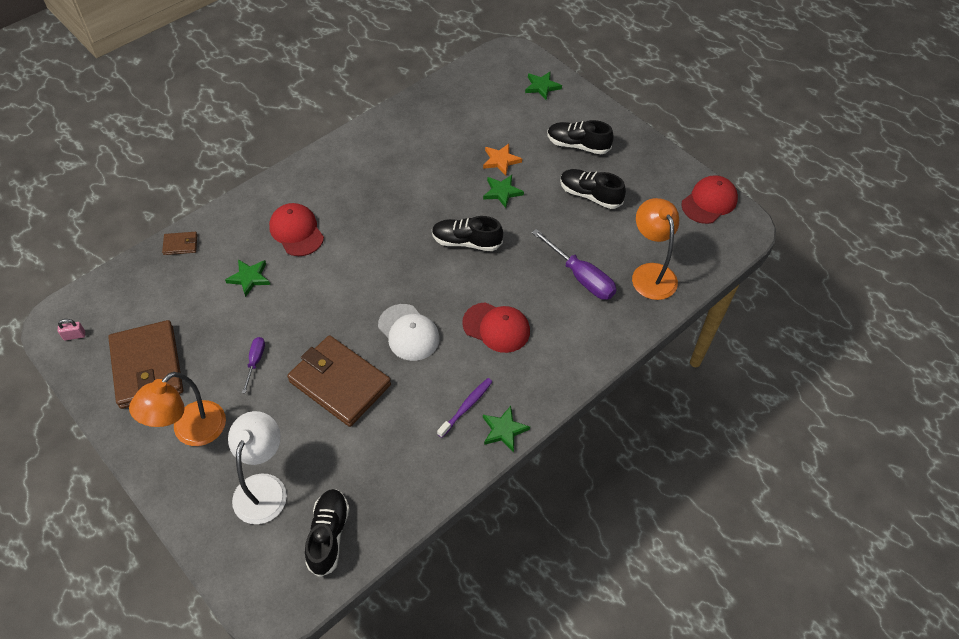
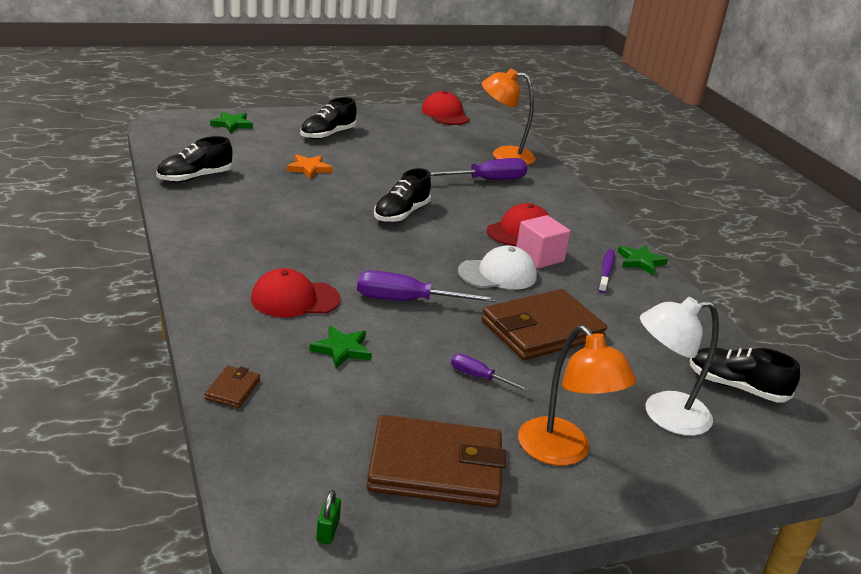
camera: 70 degrees left, 25 degrees down
pink padlock [58,319,85,341] -> green padlock [317,490,341,544]
white lamp [228,411,287,524] -> white lamp turned 45 degrees counterclockwise [640,297,719,436]
purple toothbrush [437,378,492,438] -> purple toothbrush turned 45 degrees clockwise [598,249,615,293]
green star [483,175,524,208] -> none
black shoe [560,169,626,209] -> black shoe moved to [156,136,233,182]
none -> purple screwdriver [357,271,498,302]
none -> pink cube [516,215,571,269]

